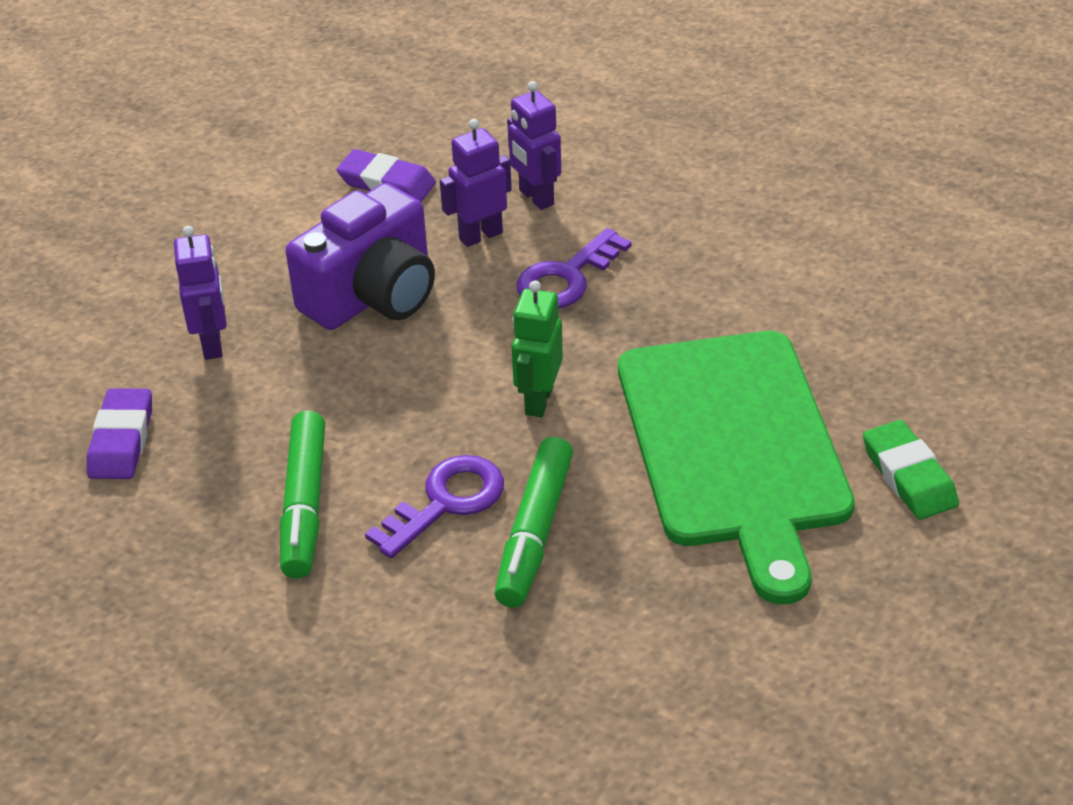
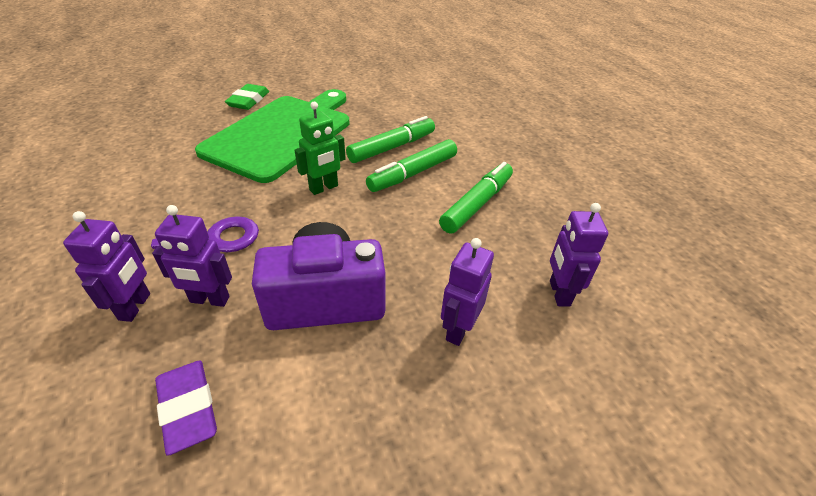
camera: 145 degrees left, 0 degrees up
purple eraser [87,388,152,479] -> purple robot [550,203,608,307]
purple key [365,455,504,558] -> green marker [366,139,457,192]

